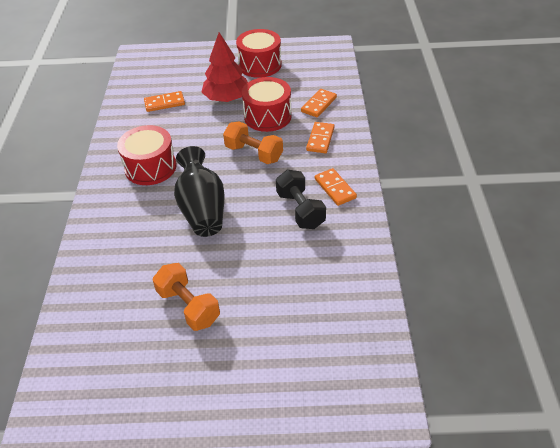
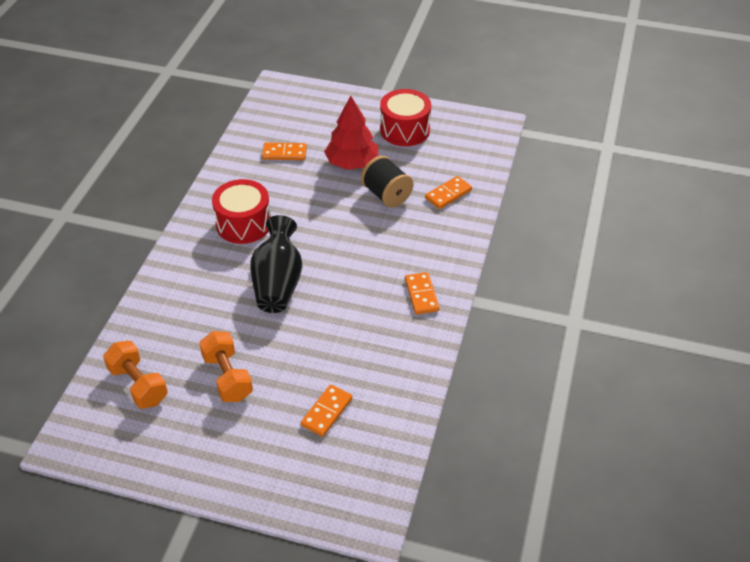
camera: 15 degrees right, 0 degrees up
orange dumbbell [223,122,283,164] -> orange dumbbell moved to [103,341,168,409]
red drum [242,77,292,132] -> black spool [361,156,413,208]
black dumbbell [276,170,326,229] -> none
orange domino [306,122,335,153] -> orange domino moved to [301,385,352,437]

